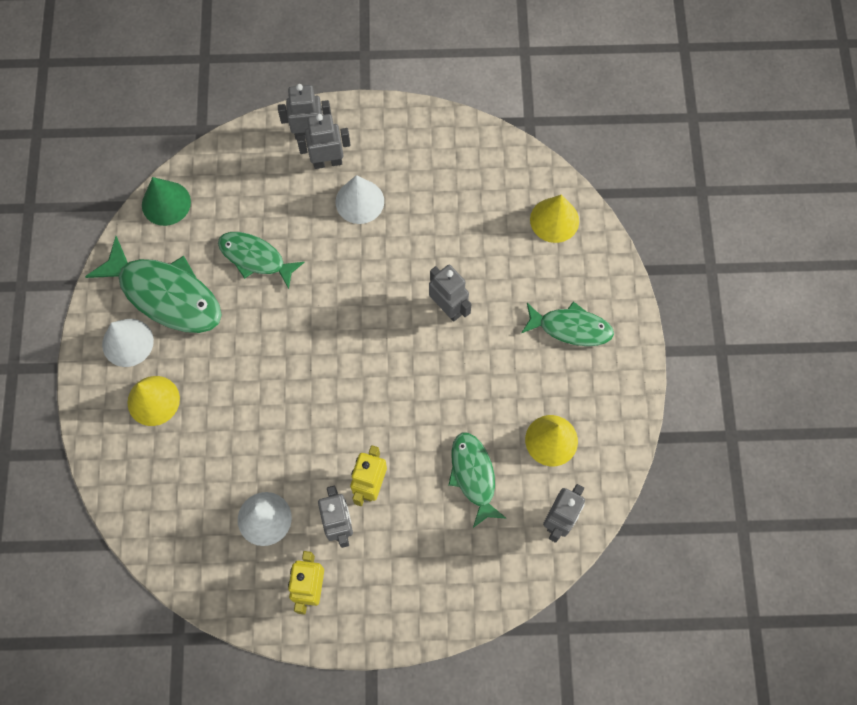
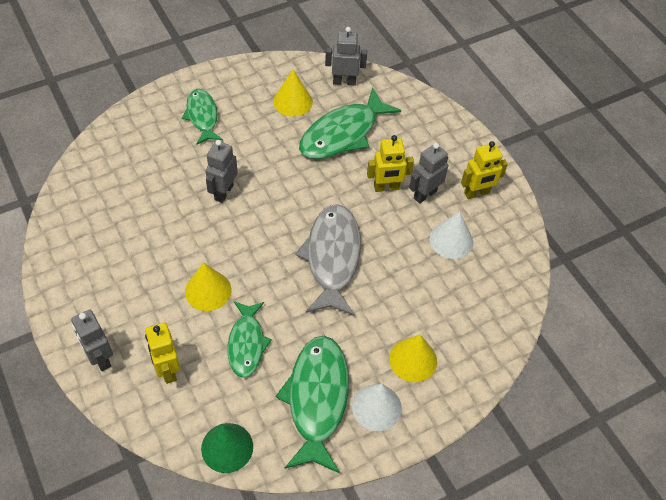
camera: 120 degrees left, 15 degrees down
grey robot [297,114,351,169] -> none
white cone [336,175,384,224] -> none
green fish [448,433,506,528] -> green fish [299,87,401,159], size x1.60
yellow cone [530,195,579,243] -> yellow cone moved to [185,263,231,311]
none -> yellow robot [145,323,180,384]
none -> grey fish [295,204,361,316]

